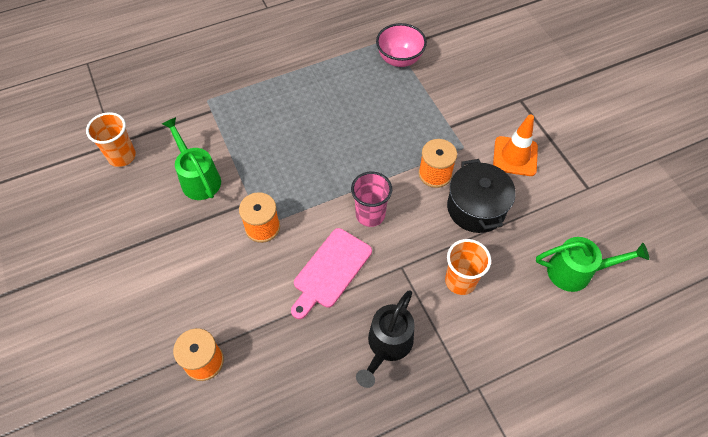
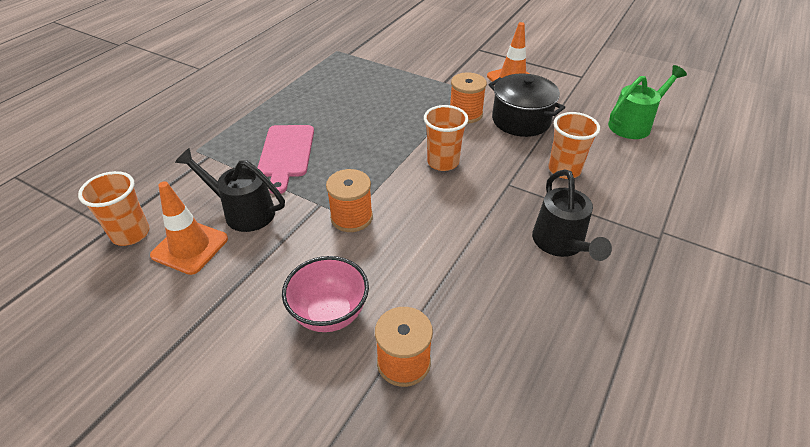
camera: 35 degrees left, 15 degrees down
green watering can [162,117,221,200] -> black watering can [175,148,285,232]
pink cutting board [291,228,372,319] -> pink cutting board moved to [258,125,314,194]
pink cup [351,172,392,227] -> orange cup [424,105,468,171]
pink bowl [376,23,427,67] -> pink bowl moved to [282,256,369,332]
none -> orange traffic cone [150,181,228,275]

